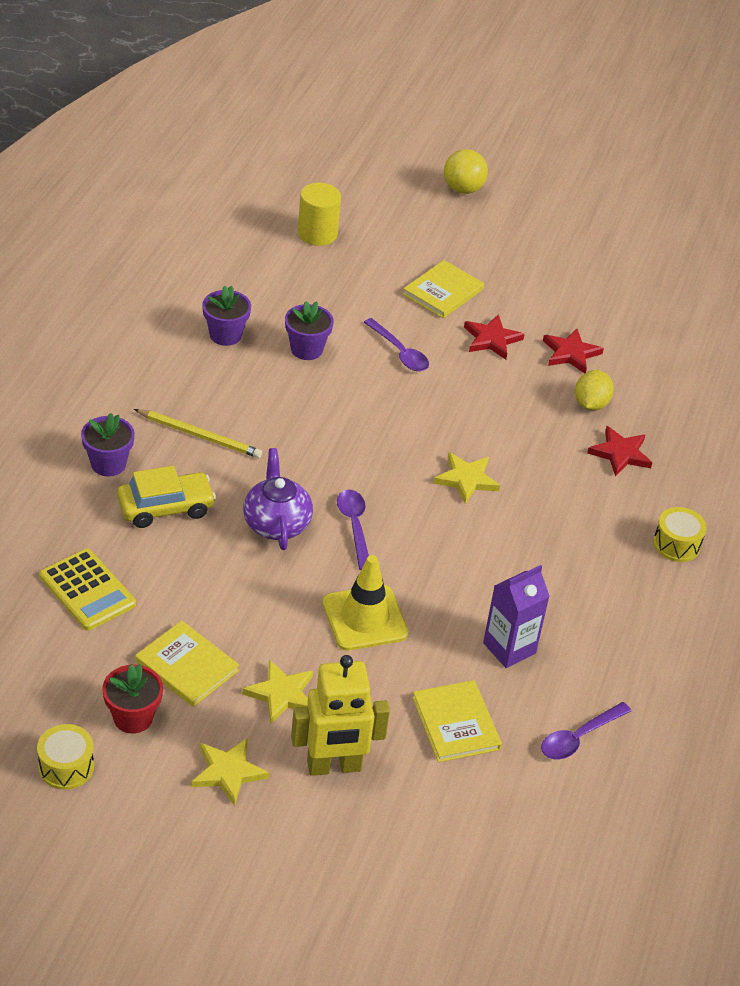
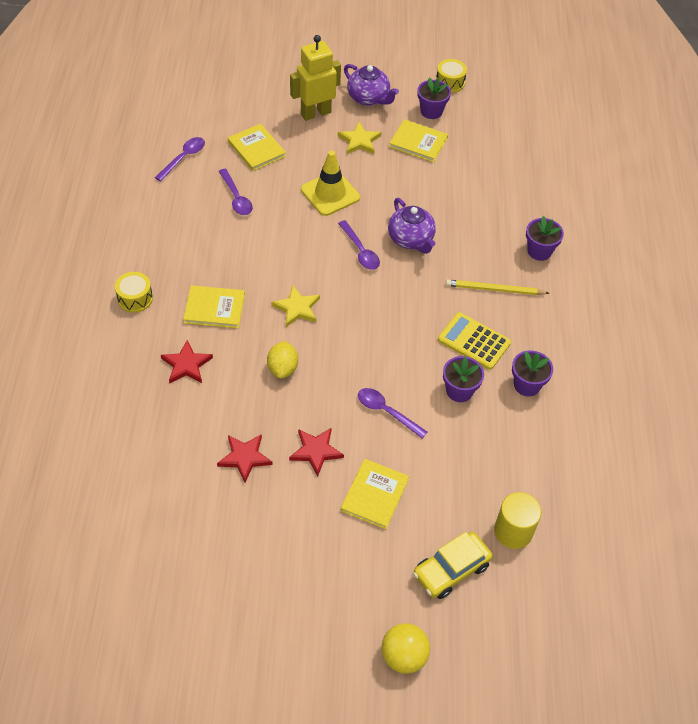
camera: 165 degrees right, 10 degrees up
yellow calculator [39,548,136,631] -> yellow calculator moved to [438,312,511,370]
red flower pot [102,664,163,734] -> purple flower pot [417,77,451,119]
yellow car [117,466,216,528] -> yellow car moved to [413,532,493,599]
yellow star [191,738,269,806] -> purple teapot [344,64,399,106]
purple carton [483,565,550,668] -> purple spoon [219,169,253,215]
yellow lemon [575,370,614,411] -> yellow lemon moved to [267,341,298,379]
none -> yellow book [183,285,245,328]

